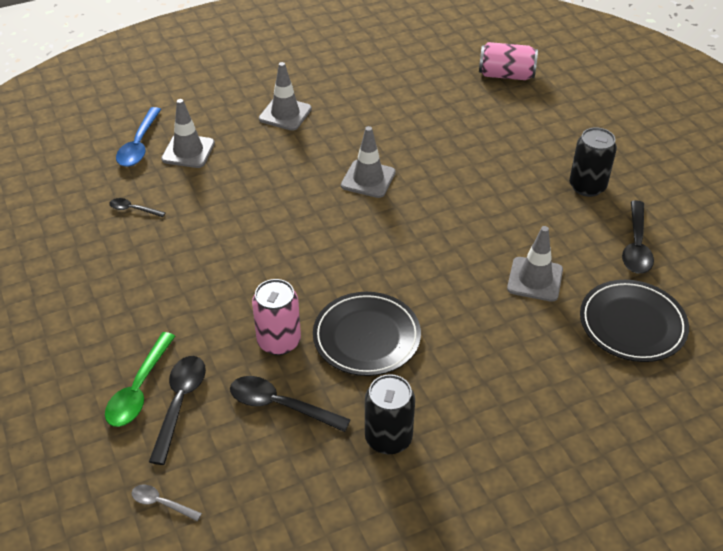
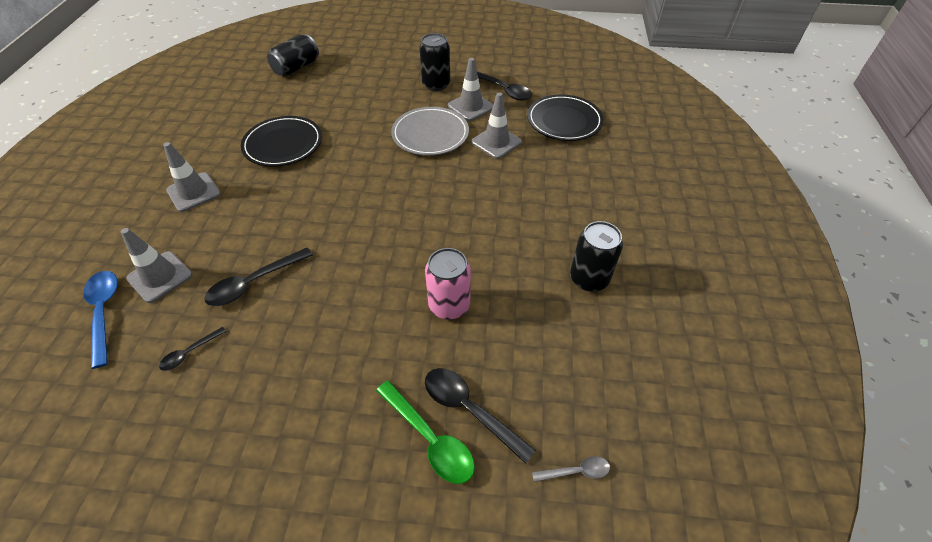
camera: 60 degrees left, 5 degrees up
blue spoon [116,107,161,167] -> blue spoon turned 150 degrees counterclockwise [83,271,118,369]
grey spoon [132,485,202,521] -> grey spoon turned 150 degrees counterclockwise [532,456,610,482]
black spoon [230,376,351,432] -> black spoon moved to [204,248,313,306]
black plate [313,292,421,376] -> black plate moved to [241,116,322,167]
grey traffic cone [341,126,396,198] -> grey traffic cone moved to [448,58,493,121]
pink can [479,42,538,80] -> black can [267,34,319,77]
none -> grey plate [391,107,469,156]

